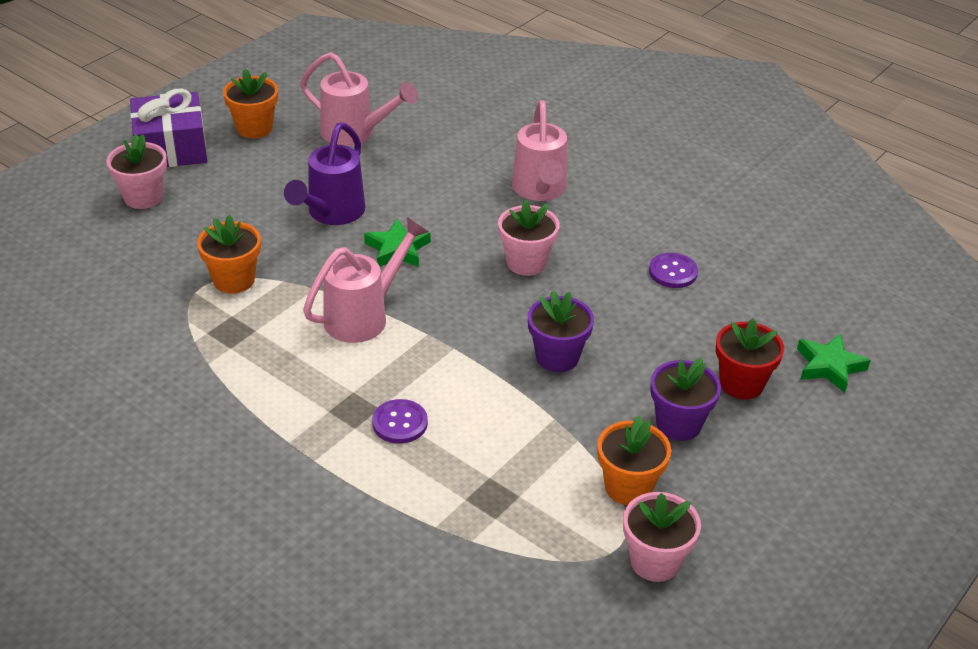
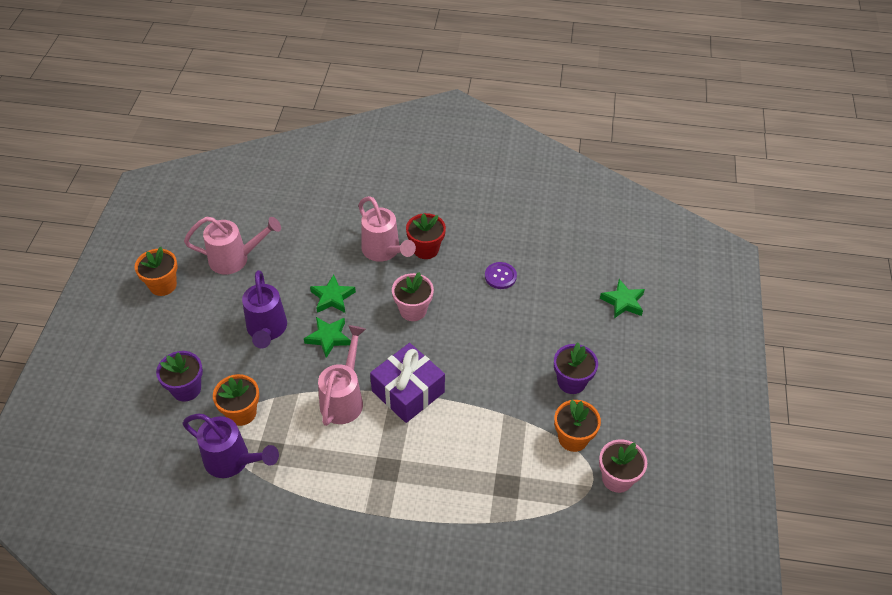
camera: 30 degrees left, 10 degrees up
pink flower pot [107,134,167,209] -> none
purple gift [130,88,207,167] -> purple gift moved to [370,343,445,423]
purple button [372,399,428,444] -> none
purple flower pot [528,291,594,372] -> purple flower pot moved to [156,351,203,402]
red flower pot [716,318,784,400] -> red flower pot moved to [406,213,446,259]
none -> purple watering can [183,414,279,478]
none -> green star [310,275,356,313]

